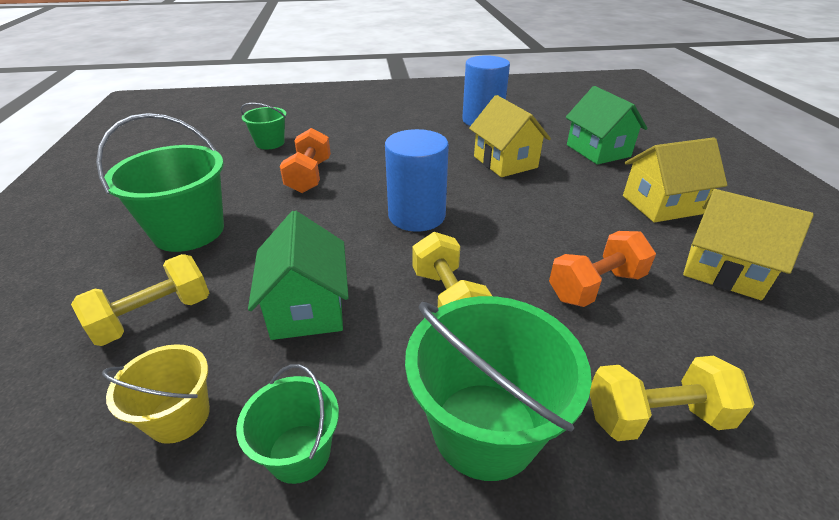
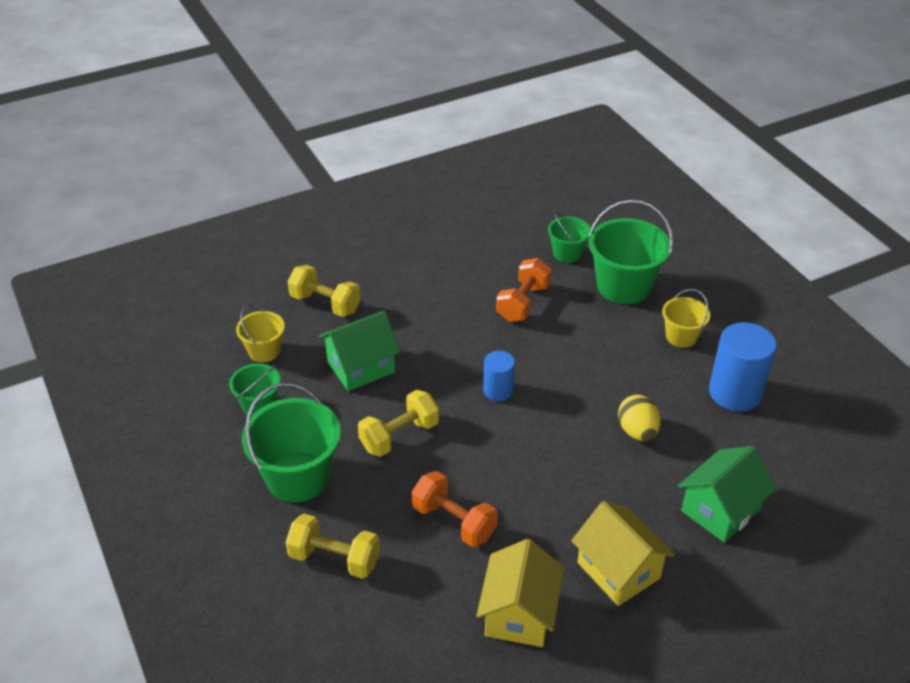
camera: 70 degrees right, 5 degrees up
green bucket [96,113,224,252] -> green bucket moved to [589,200,673,304]
orange dumbbell [280,128,331,193] -> orange dumbbell turned 45 degrees counterclockwise [496,258,552,322]
blue cylinder [385,129,449,232] -> blue cylinder [483,351,515,401], size x0.58
yellow house [469,95,551,177] -> yellow egg [618,395,660,441]
yellow dumbbell [590,356,754,441] -> yellow dumbbell turned 45 degrees counterclockwise [286,514,380,579]
none -> yellow bucket [662,289,710,348]

